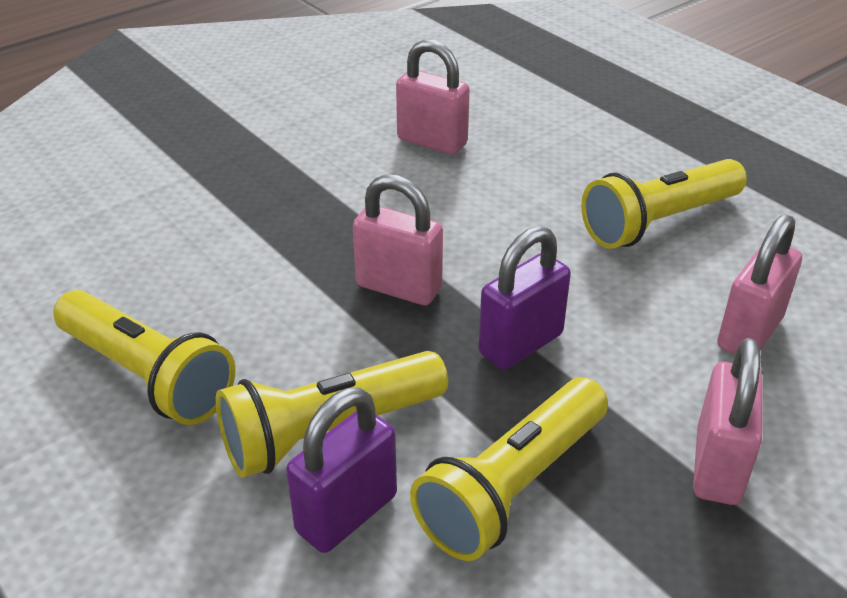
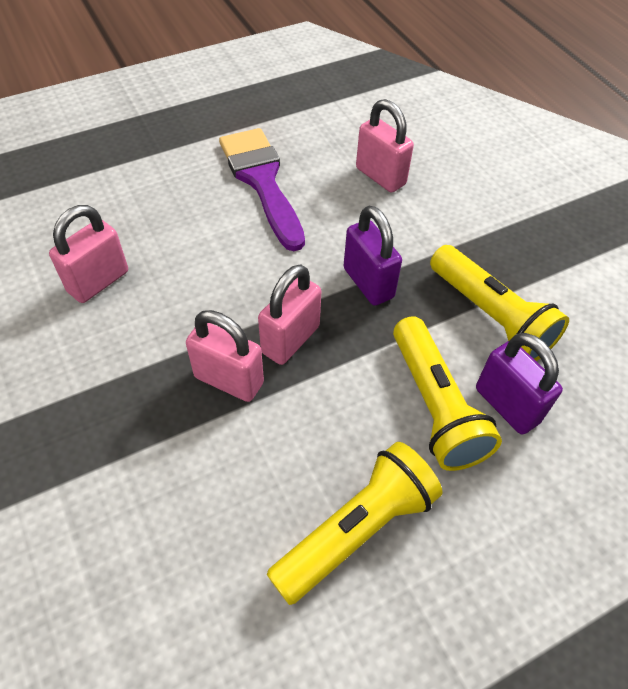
camera: 80 degrees left, 15 degrees up
yellow flashlight [581,159,747,249] -> purple brush [219,128,305,251]
pink padlock [693,338,763,505] -> pink padlock moved to [186,310,264,402]

